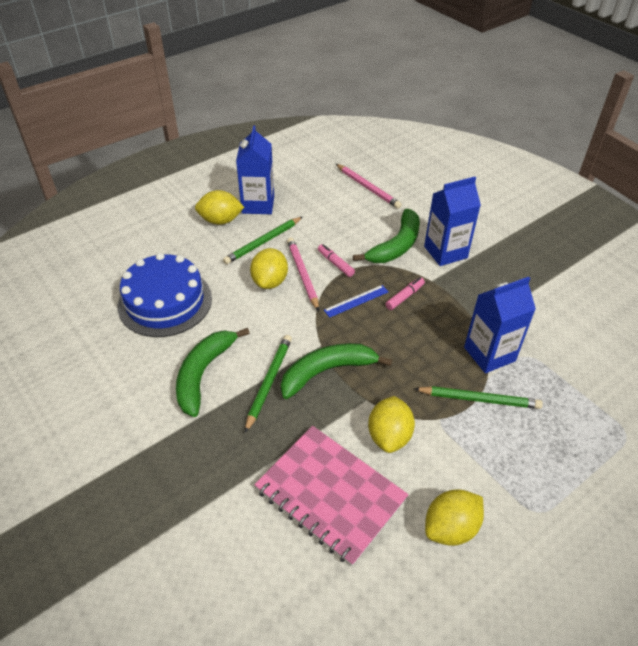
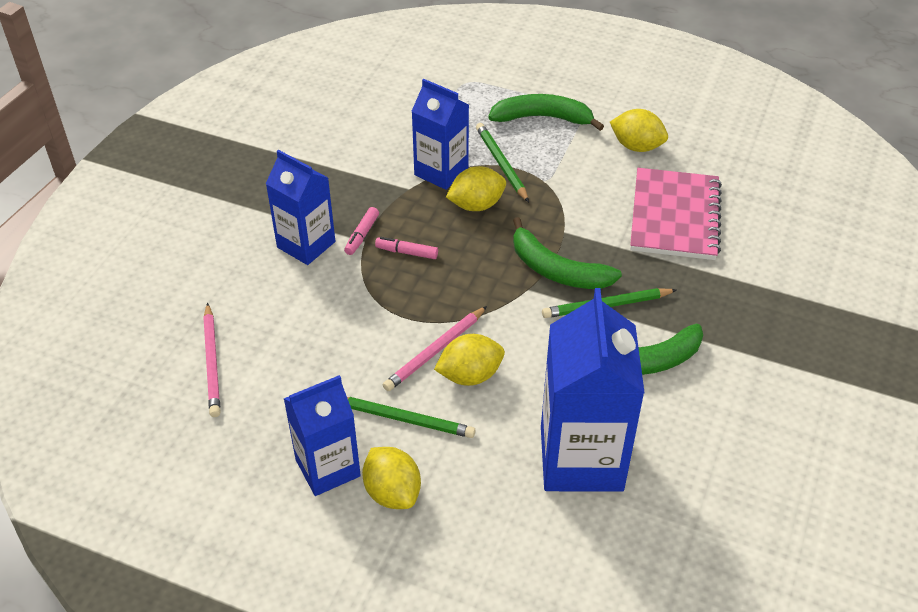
camera: 120 degrees left, 0 degrees up
blue cake [118,253,212,337] -> blue carton [541,288,645,492]
pink marker [318,244,355,277] -> pink marker moved to [344,207,379,255]
blue ruler [324,285,389,318] -> none
pink pencil [336,164,402,209] -> pink pencil turned 150 degrees clockwise [203,303,220,417]
green banana [353,209,420,263] -> green banana moved to [488,94,604,131]
yellow lemon [368,396,415,453] -> yellow lemon moved to [446,166,506,211]

